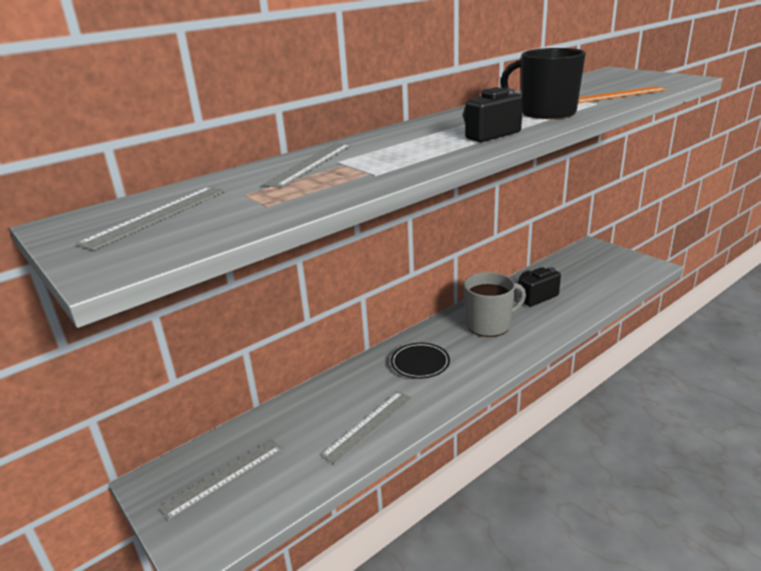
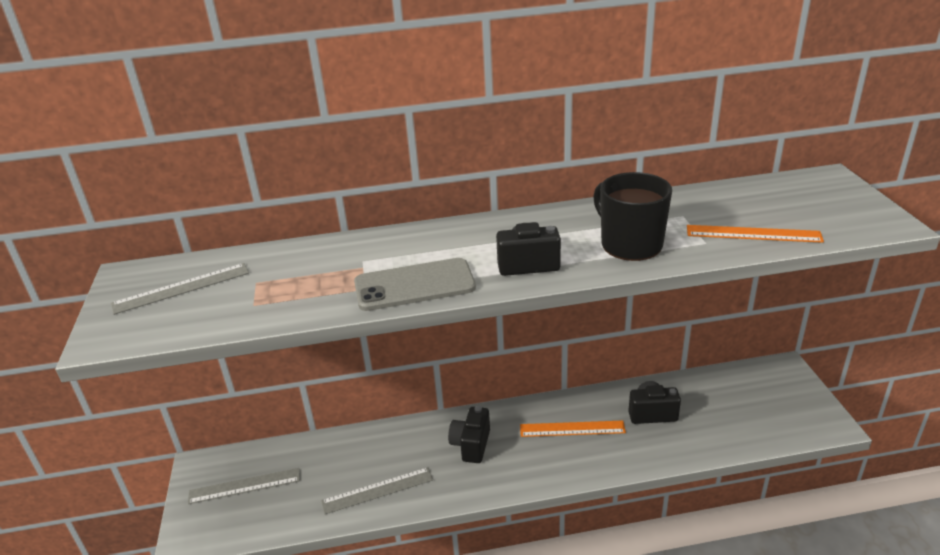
camera: 30 degrees right, 5 degrees up
grey ruler [262,143,352,188] -> none
black plate [391,343,450,379] -> black camera [448,406,490,463]
grey mug [464,272,526,337] -> orange ruler [520,421,626,437]
none -> grey phone [354,258,476,311]

